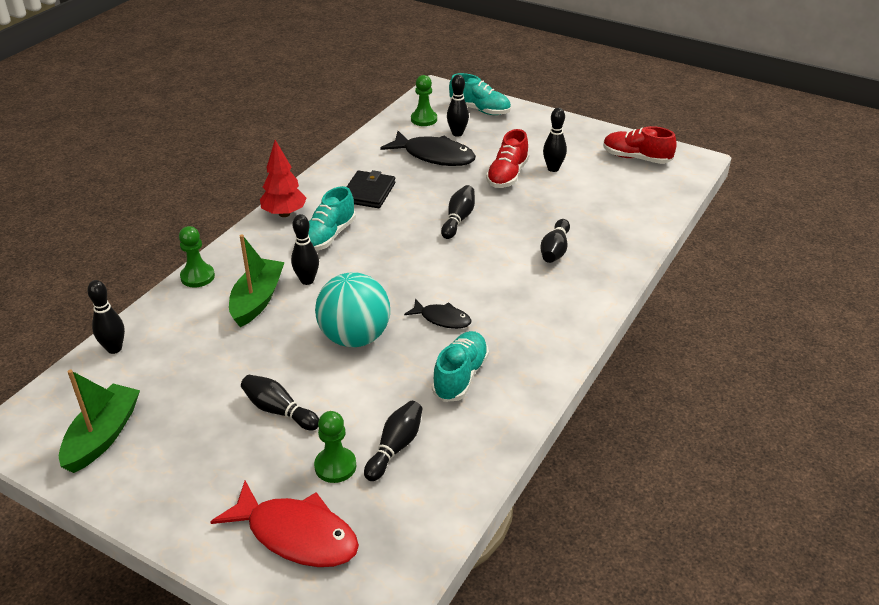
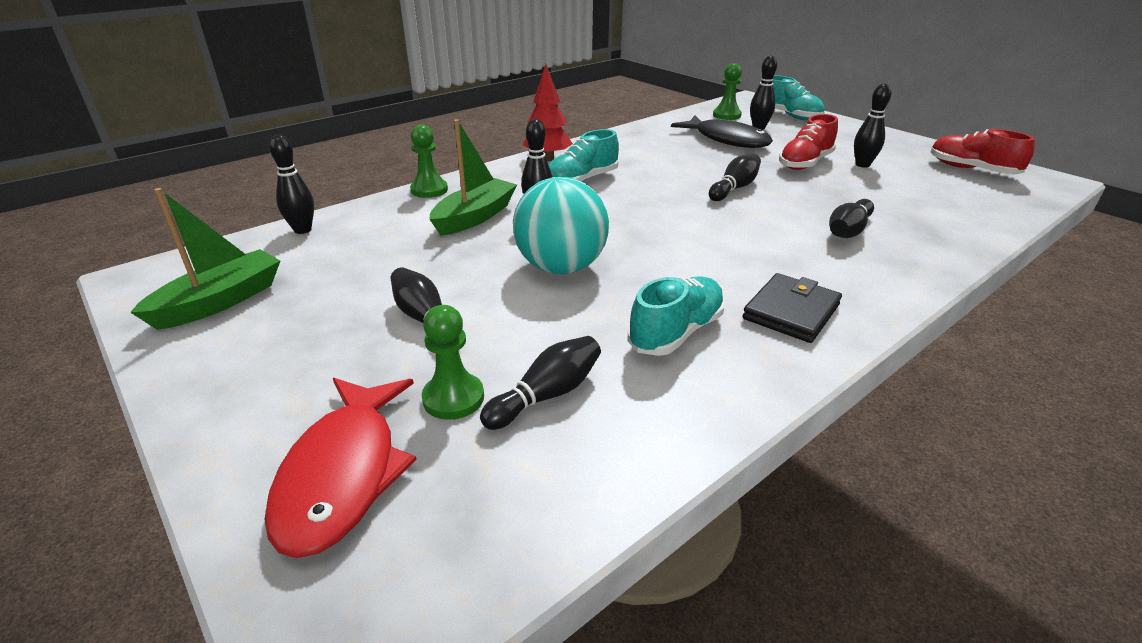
camera: 20 degrees right, 5 degrees down
red fish [210,481,359,567] -> red fish turned 45 degrees clockwise [265,378,417,558]
black wallet [347,170,395,208] -> black wallet moved to [743,273,842,343]
black fish [404,299,472,329] -> none

